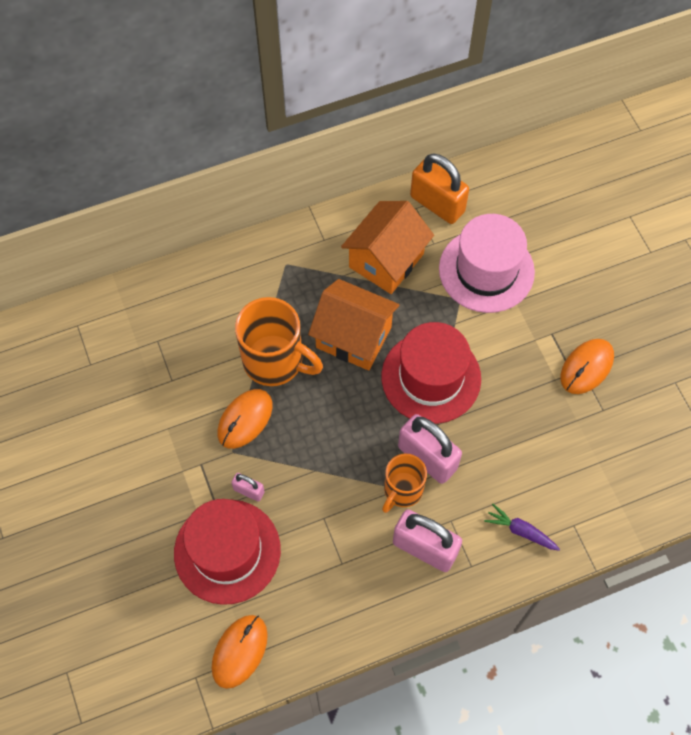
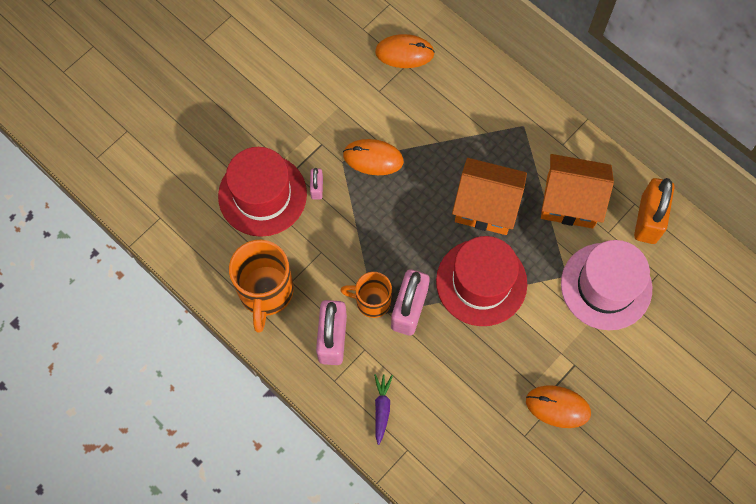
camera: 65 degrees right, 5 degrees up
orange mouse [212,615,268,689] -> orange mouse moved to [375,34,435,68]
orange mug [235,297,323,386] -> orange mug moved to [229,240,294,333]
orange house [308,279,400,371] -> orange house turned 75 degrees counterclockwise [452,158,527,235]

